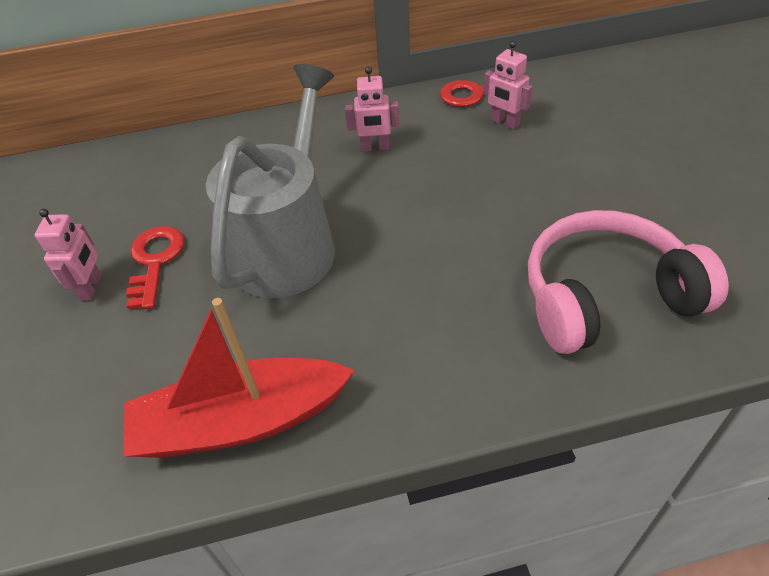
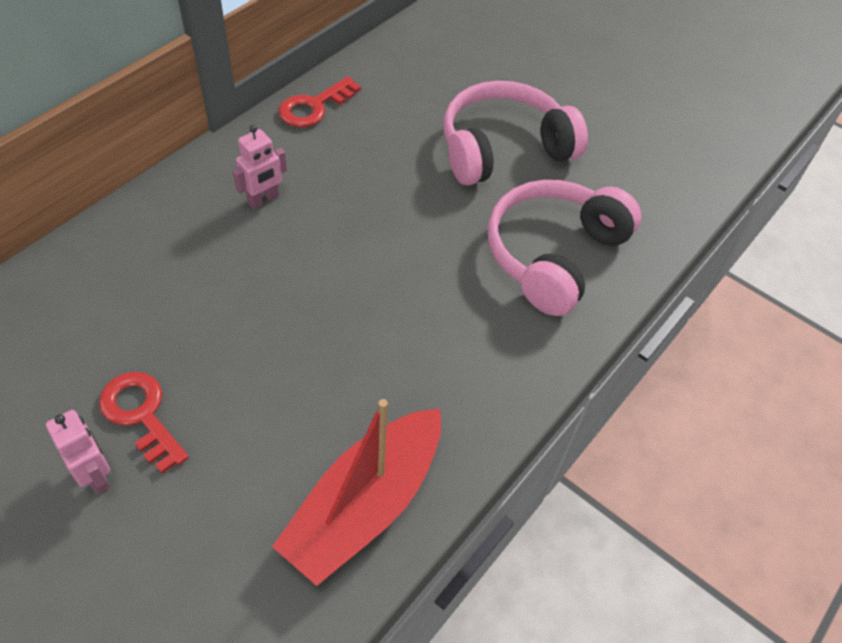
camera: 45 degrees left, 5 degrees up
grey watering can [206,64,335,298] -> none
pink robot [483,41,532,130] -> none
none -> pink headphones [444,81,588,186]

